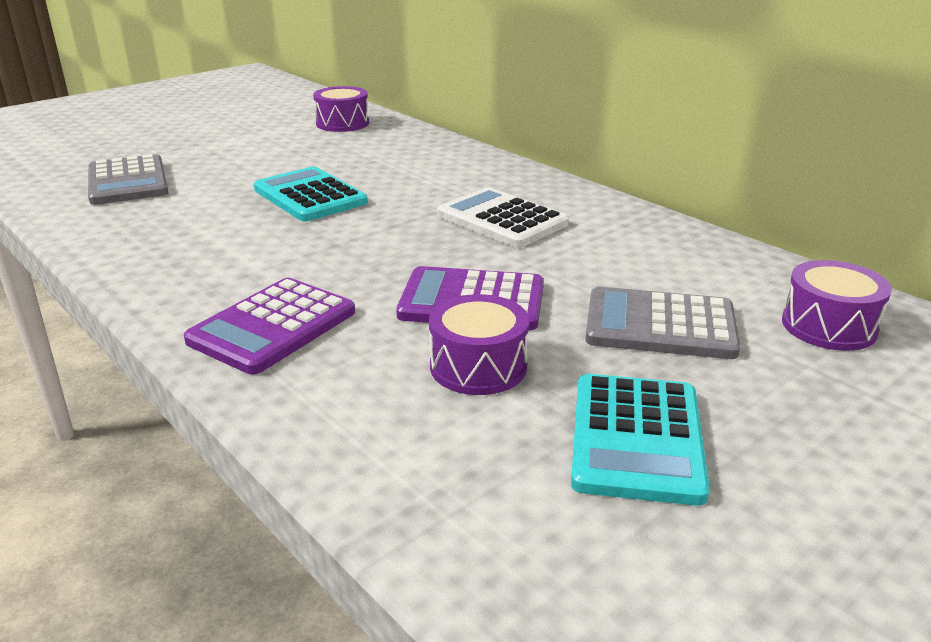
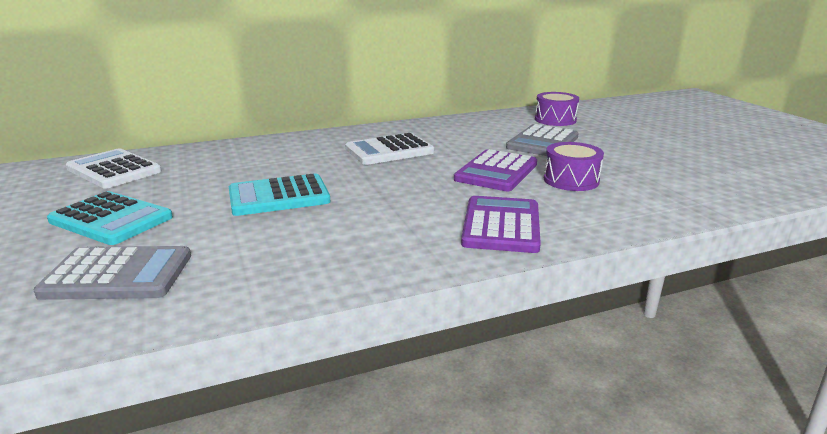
camera: 70 degrees left, 5 degrees down
purple calculator [184,278,355,375] -> purple calculator turned 135 degrees counterclockwise [461,196,541,253]
purple drum [313,86,369,132] -> white calculator [65,148,162,189]
turquoise calculator [571,374,710,506] -> turquoise calculator moved to [47,191,173,245]

